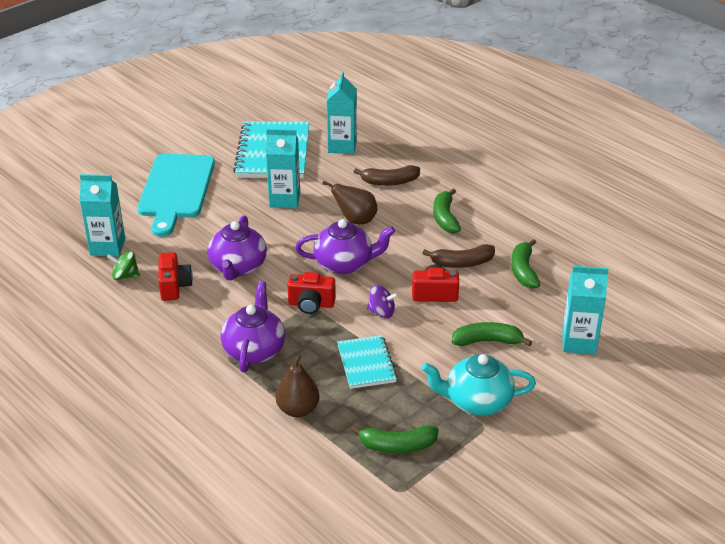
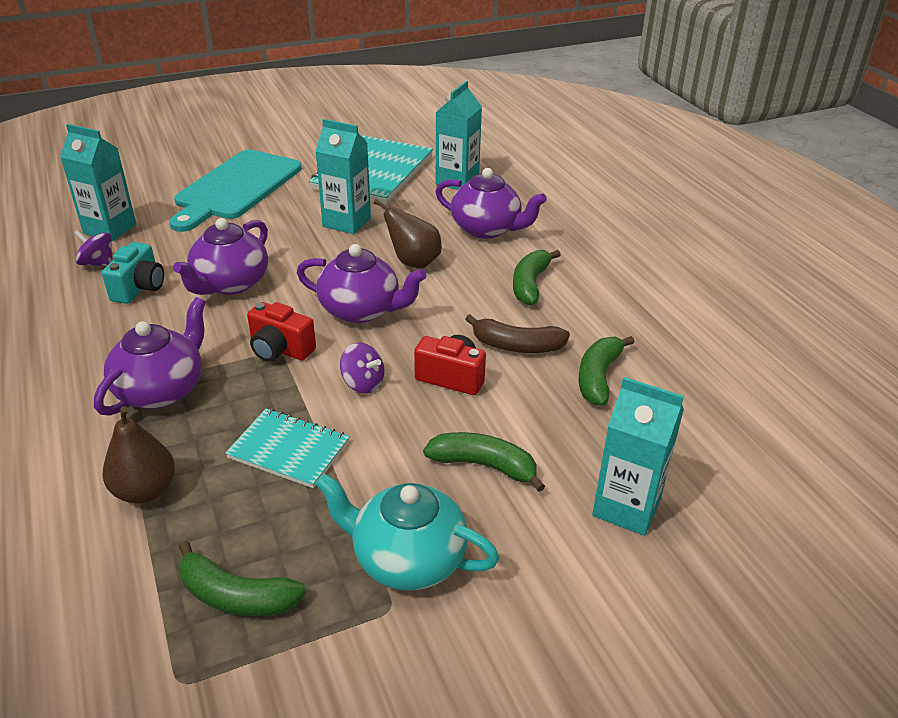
camera: 20 degrees right, 0 degrees up
green spinning top [107,251,140,280] -> purple spinning top [74,230,112,267]
red camera [158,252,193,301] -> turquoise camera [102,242,164,304]
turquoise notebook [337,335,397,389] -> turquoise notebook turned 75 degrees counterclockwise [225,409,350,488]
brown banana [354,165,420,186] -> purple teapot [435,168,547,239]

